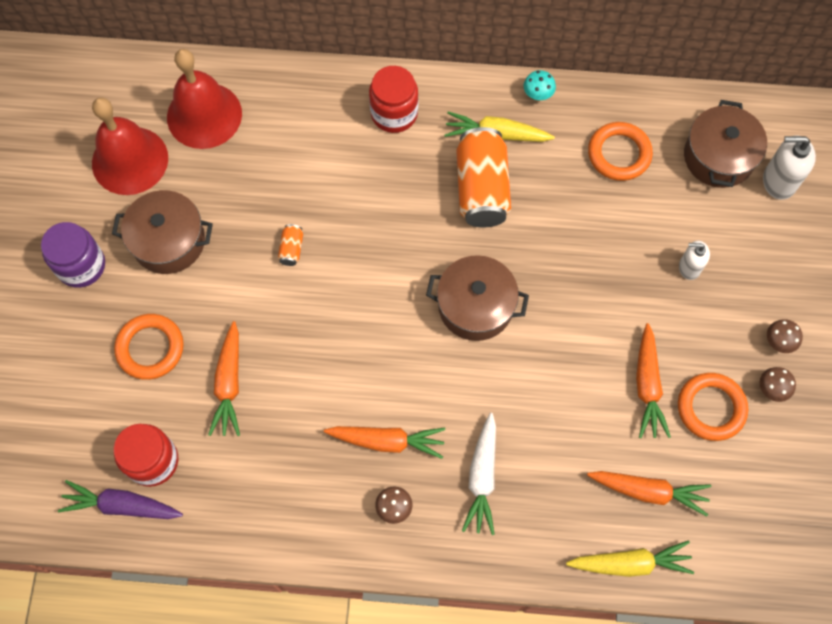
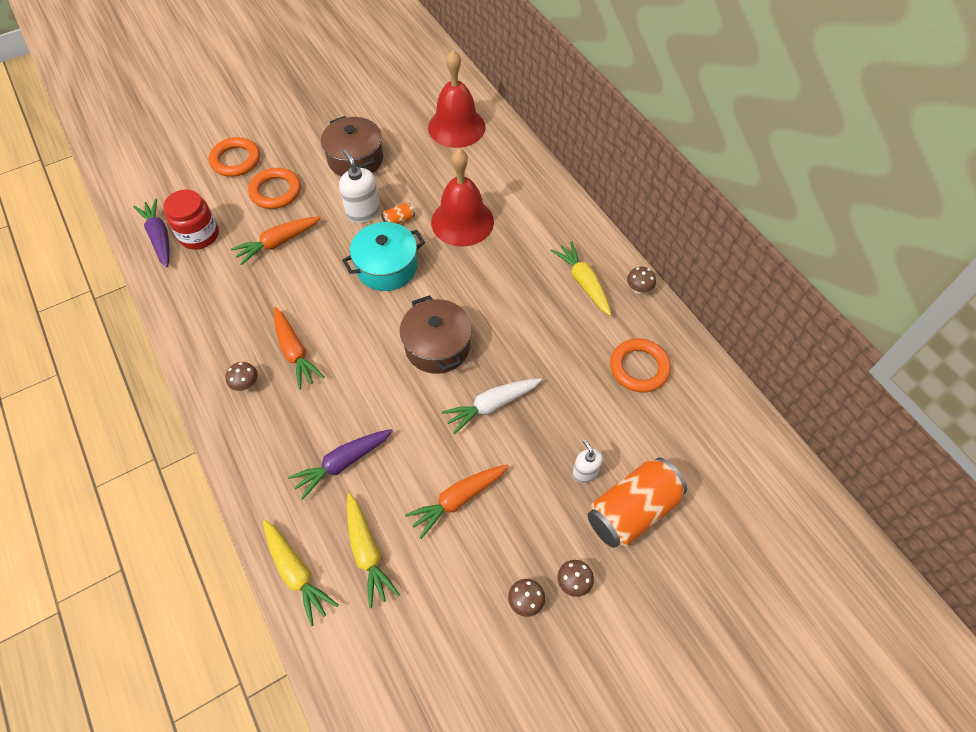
camera: 55 degrees right, 10 degrees down
purple jar [41,222,105,288] -> none
red bell [92,97,168,195] -> red bell moved to [431,149,494,247]
red jar [369,66,418,133] -> none
orange can [456,127,511,228] -> orange can moved to [588,457,687,548]
white carrot [462,413,496,535] -> white carrot moved to [442,378,542,434]
turquoise mushroom [524,70,556,101] -> brown mushroom [627,267,656,294]
orange carrot [587,471,711,516] -> yellow carrot [347,493,400,608]
orange ring [678,373,748,441] -> orange ring moved to [209,137,260,177]
brown pot [684,100,767,188] -> none
white soap dispenser [763,135,816,200] -> white soap dispenser moved to [339,149,380,223]
none -> purple carrot [288,429,393,500]
none -> turquoise pot [342,222,425,291]

